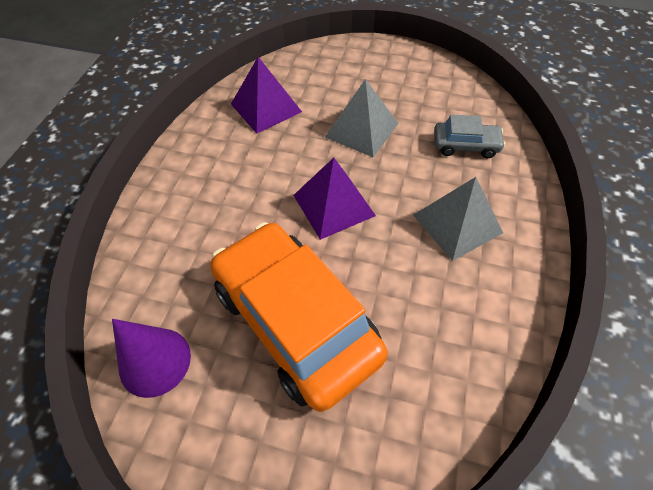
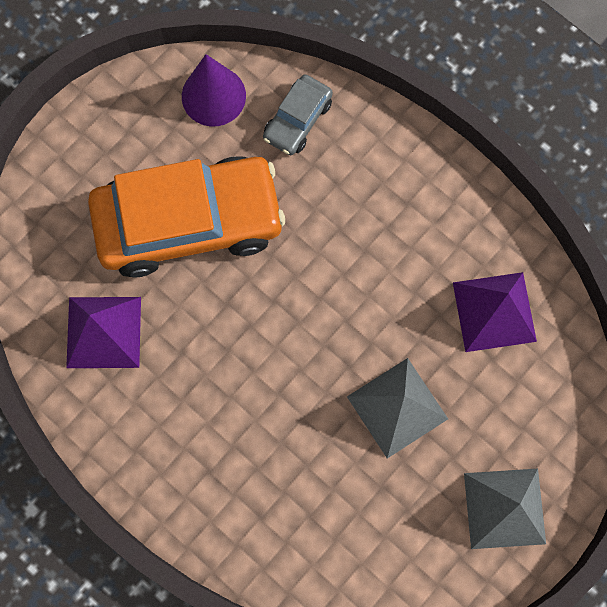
camera: 115 degrees right, 20 degrees up
purple pyramid [294,158,376,240] -> purple pyramid moved to [66,297,141,368]
grey pyramid [413,177,503,261] -> grey pyramid moved to [464,468,546,549]
grey car [434,114,505,158] -> grey car moved to [263,74,333,155]

